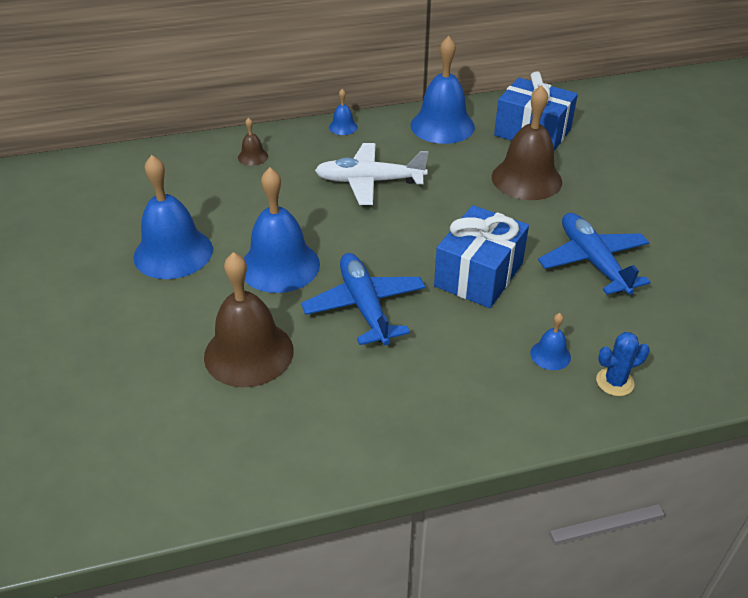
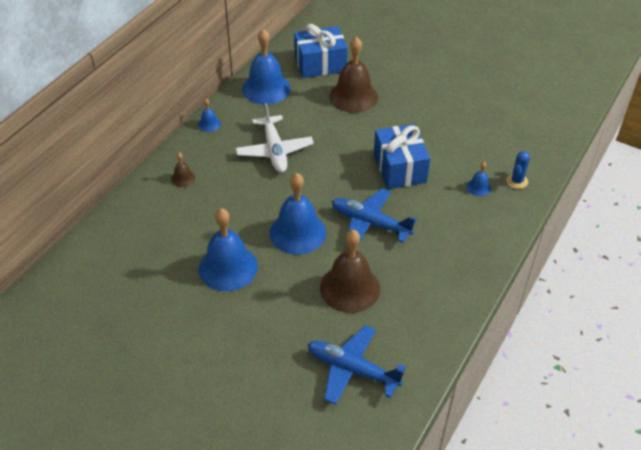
camera: 45 degrees left, 5 degrees up
white plane [315,143,428,205] -> white plane turned 60 degrees counterclockwise [236,103,314,173]
blue plane [538,213,651,295] -> blue plane moved to [307,325,406,405]

